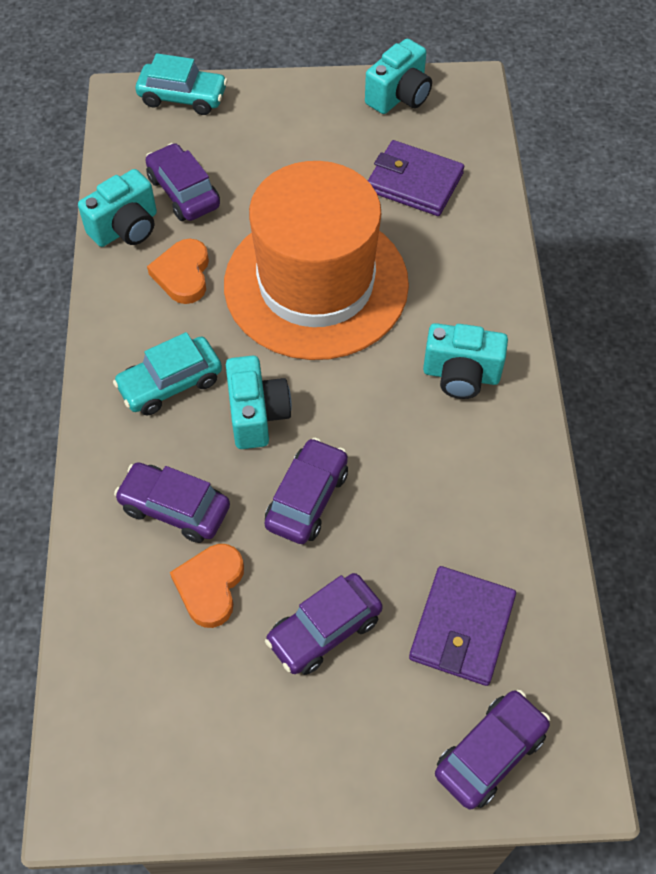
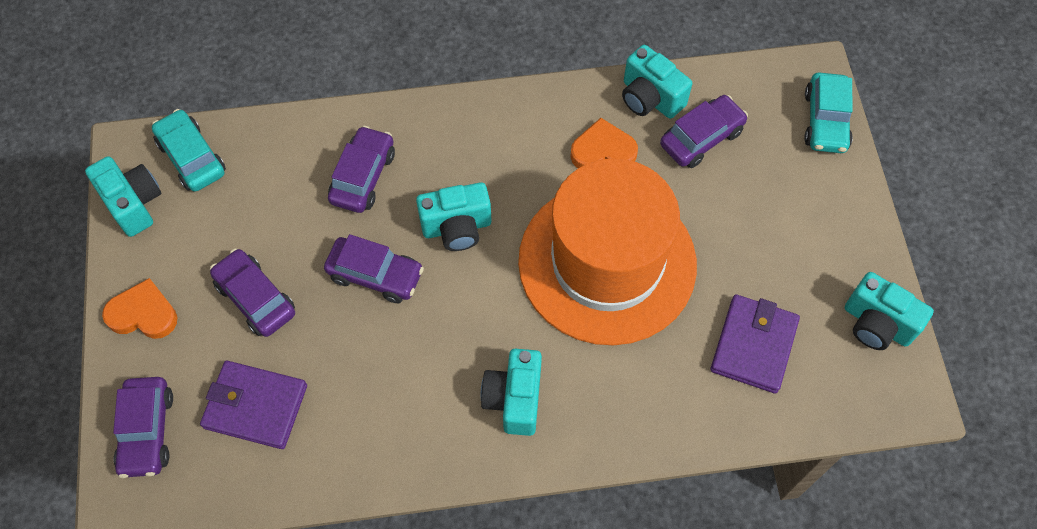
camera: 85 degrees right, 5 degrees up
turquoise car [113,332,222,415] -> turquoise car moved to [152,109,226,192]
orange heart [170,544,244,628] -> orange heart moved to [102,278,177,339]
purple car [435,690,550,809] -> purple car turned 45 degrees clockwise [113,377,173,478]
none -> turquoise camera [85,156,162,237]

